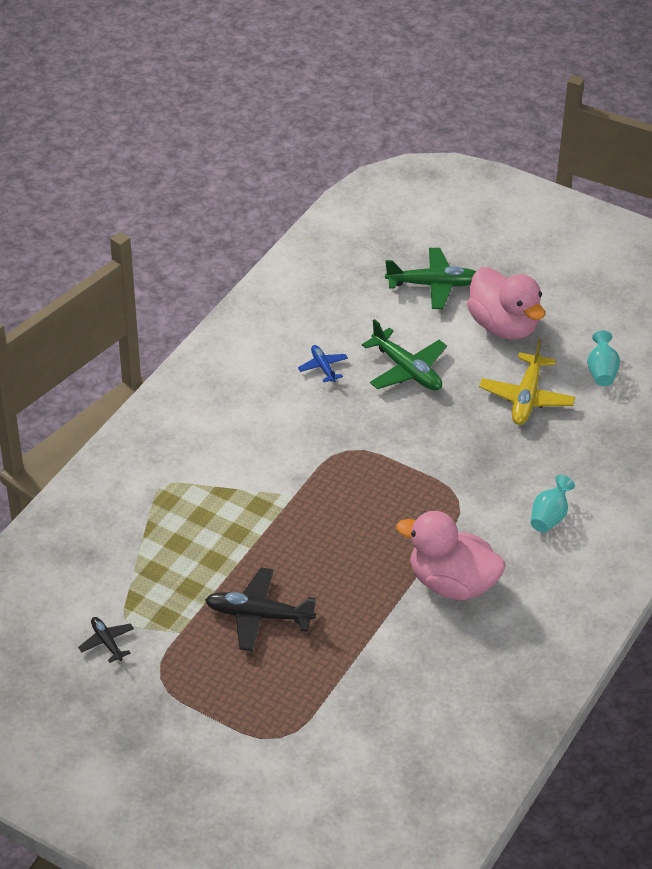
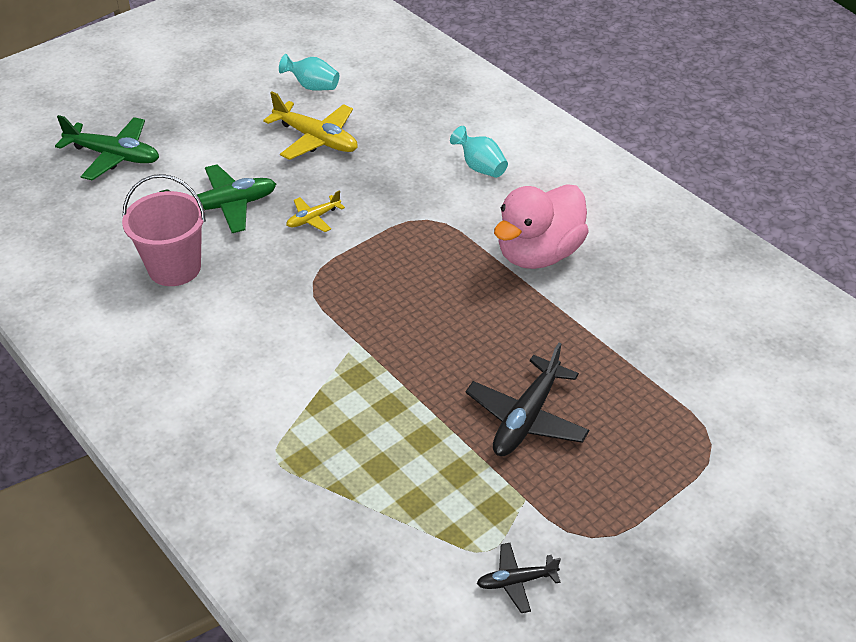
camera: 70 degrees left, 0 degrees up
blue plane [298,345,348,382] -> pink bucket [122,174,206,286]
green plane [385,248,477,309] -> green plane turned 90 degrees clockwise [55,115,159,180]
pink duck [467,267,545,340] -> none
none -> yellow plane [286,190,345,232]

